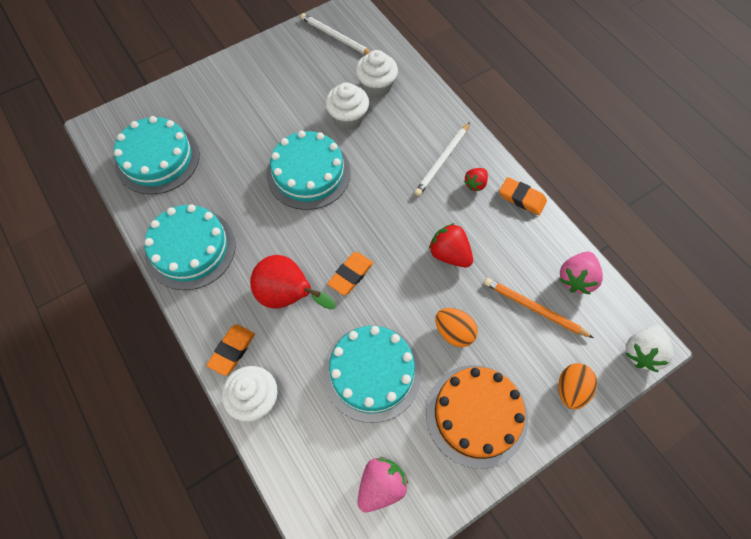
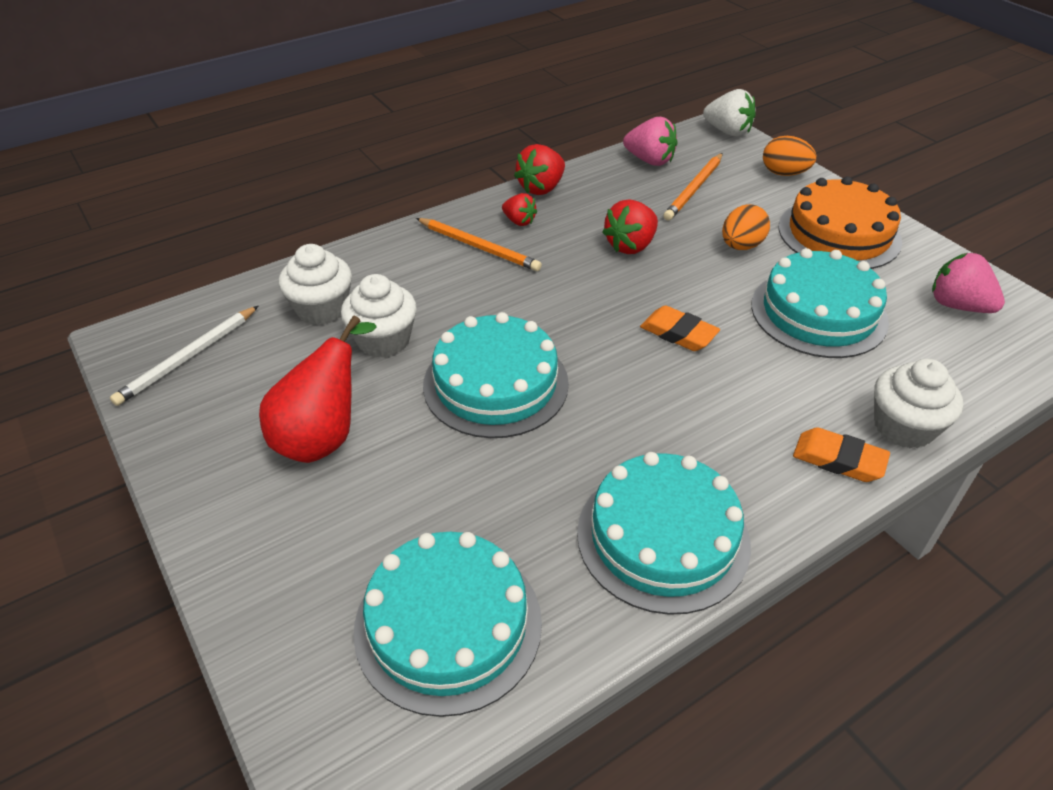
camera: 90 degrees left, 20 degrees down
red pear [250,255,336,310] -> red pear moved to [259,315,377,463]
white pencil [414,122,470,196] -> orange pencil [416,218,542,271]
orange eraser [499,177,547,215] -> red strawberry [514,144,565,195]

